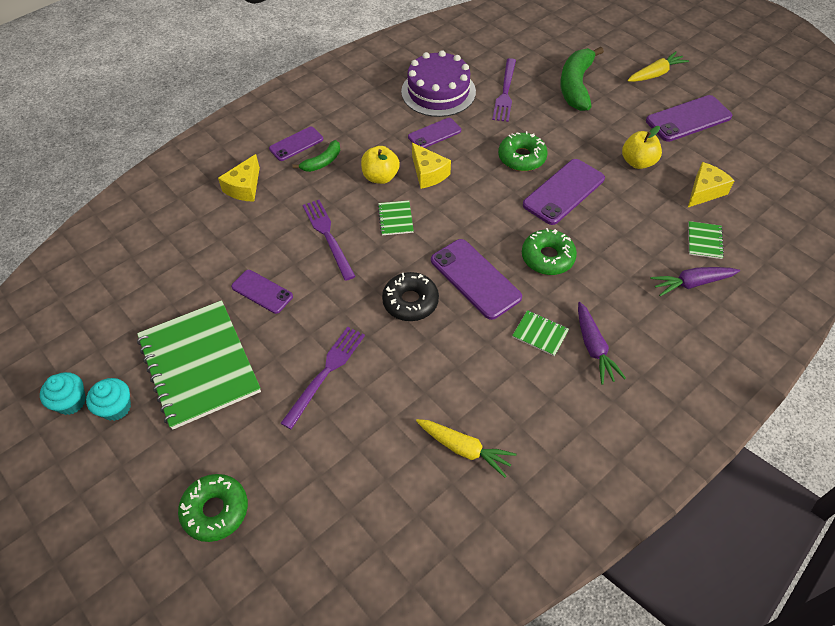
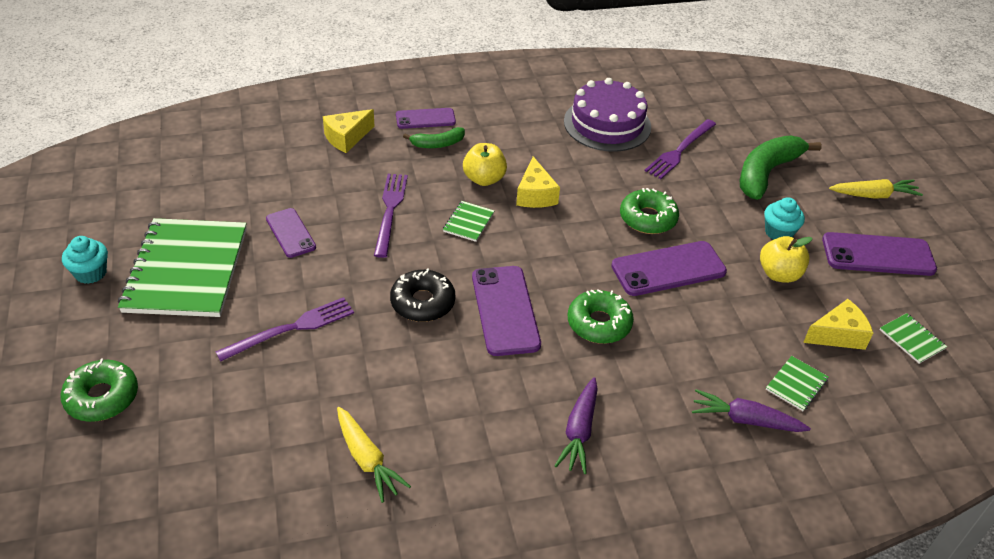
camera: 25 degrees right, 10 degrees down
turquoise cupcake [40,372,86,415] -> turquoise cupcake moved to [764,197,805,240]
purple phone [408,118,461,148] -> none
green notebook [512,310,569,356] -> green notebook moved to [880,313,947,364]

